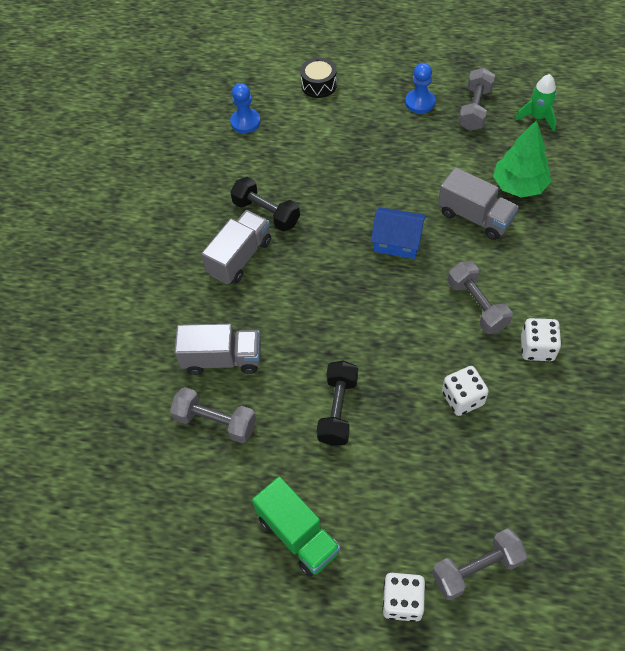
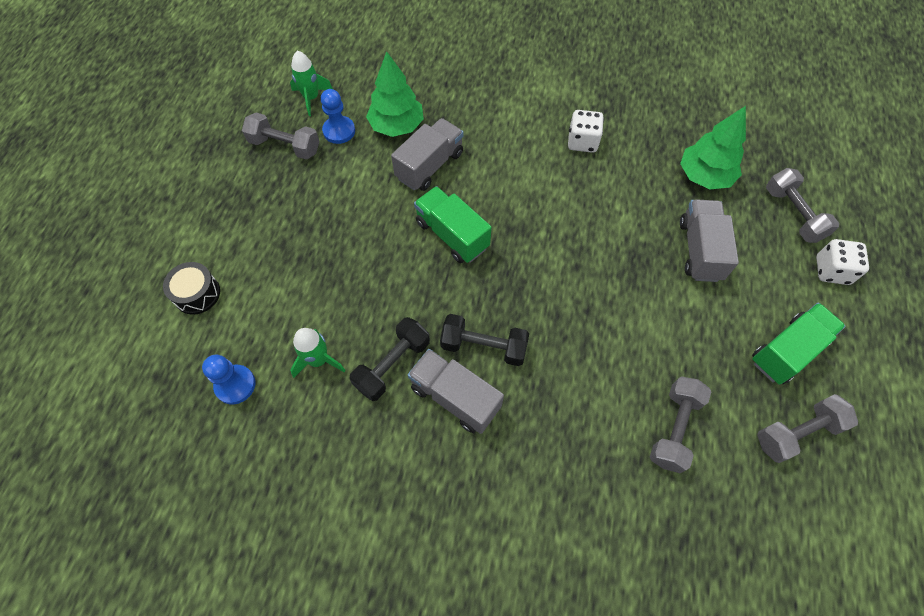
camera: 90 degrees left, 5 degrees up
grey truck [174,324,261,375] -> grey truck moved to [680,199,739,282]
black dumbbell [317,360,358,446] -> black dumbbell moved to [440,314,529,366]
blue house [371,207,426,259] -> green truck [414,186,492,263]
blue pawn [405,63,435,113] -> blue pawn moved to [321,89,355,144]
white dice [442,366,489,416] -> none
grey dumbbell [448,261,513,334] -> grey dumbbell moved to [757,394,858,463]
none -> green rocket [290,328,345,378]
none -> green tree [680,106,746,189]

